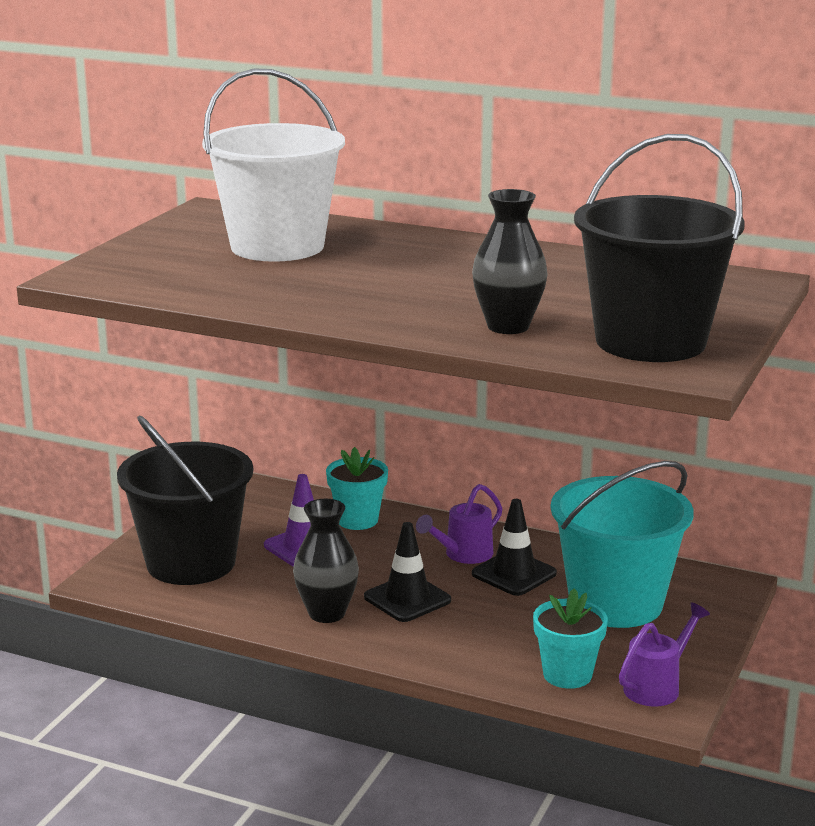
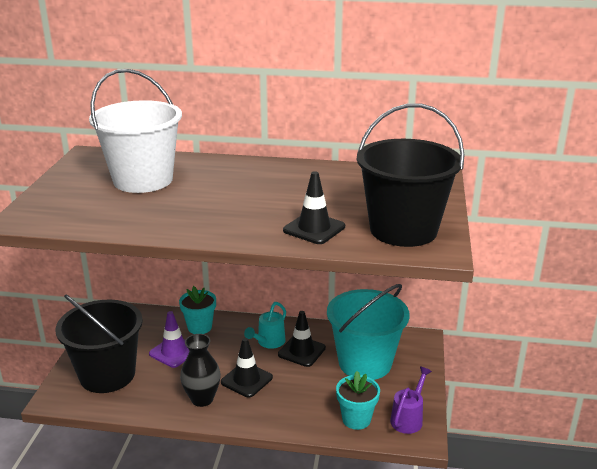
camera: 15 degrees left, 5 degrees up
purple watering can [416,484,503,564] -> turquoise watering can [244,302,286,349]
black vase [472,189,548,334] -> black traffic cone [283,171,345,244]

